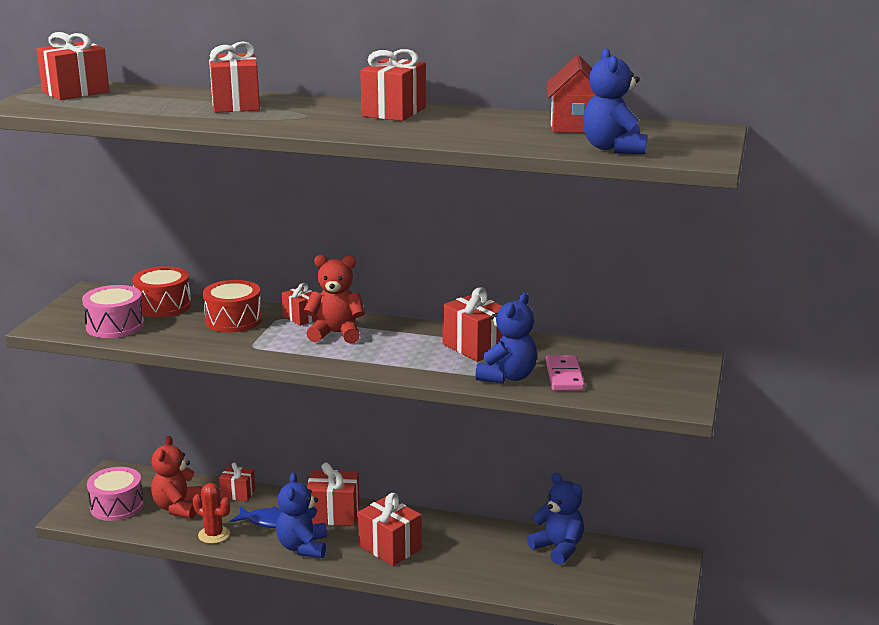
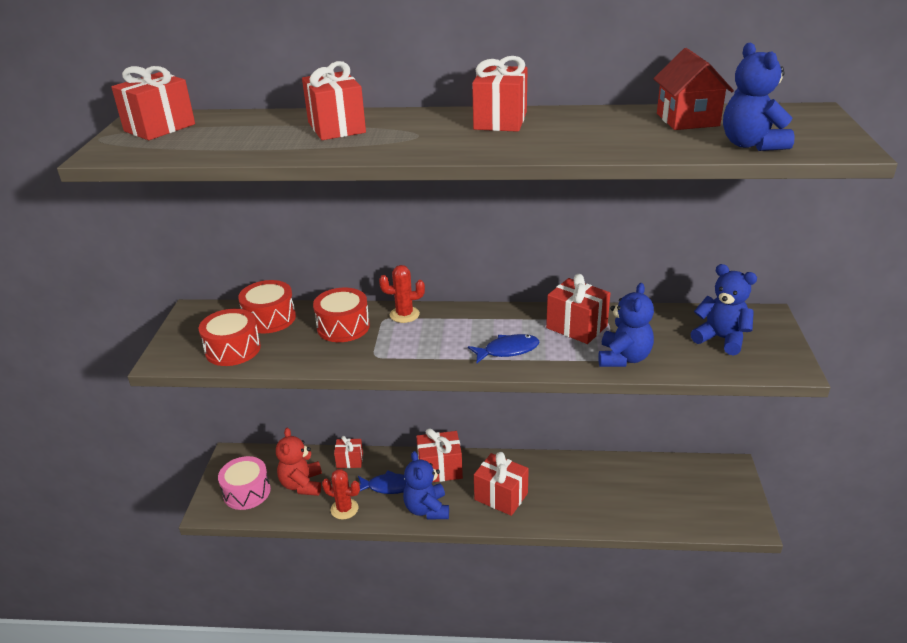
camera: 10 degrees left, 10 degrees up
pink drum [82,285,144,338] -> red drum [199,309,261,366]
red gift [282,283,318,326] -> red cactus [379,265,425,323]
red teddy bear [304,255,365,344] -> none
blue teddy bear [527,473,584,565] -> blue teddy bear moved to [690,264,757,355]
pink domino [546,355,585,391] -> none
none -> blue fish [468,334,539,363]

